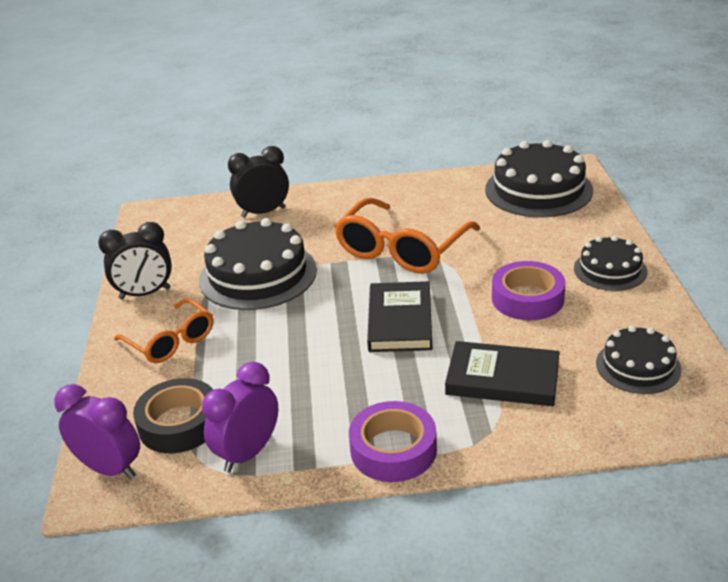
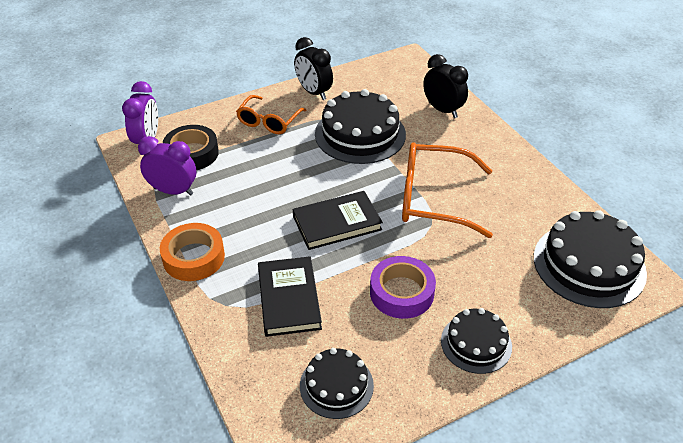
camera: 65 degrees right, 10 degrees up
purple tape [349,401,437,482] -> orange tape [160,223,225,281]

